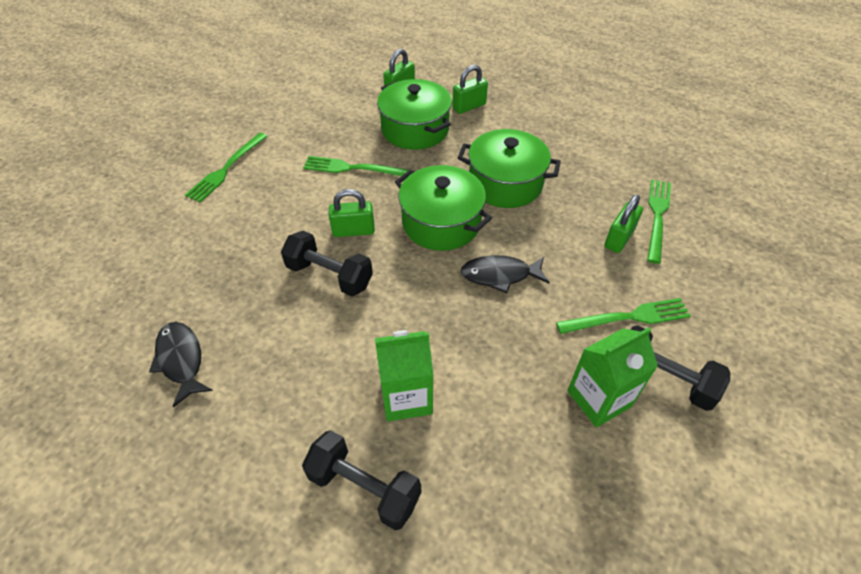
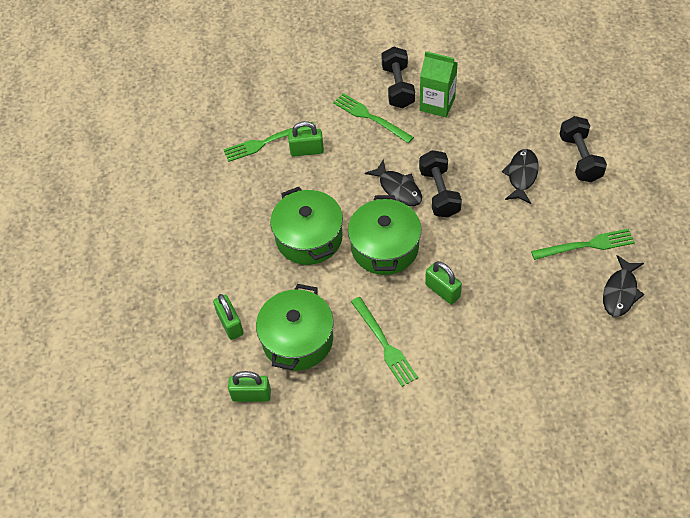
camera: 125 degrees left, 5 degrees up
green fork [185,133,268,202] -> green fork moved to [531,229,635,260]
black dumbbell [281,231,373,296] -> black dumbbell moved to [419,150,462,218]
green carton [375,330,434,421] -> black fish [502,149,539,204]
green padlock [452,65,488,114] -> green padlock turned 45 degrees clockwise [213,294,244,340]

